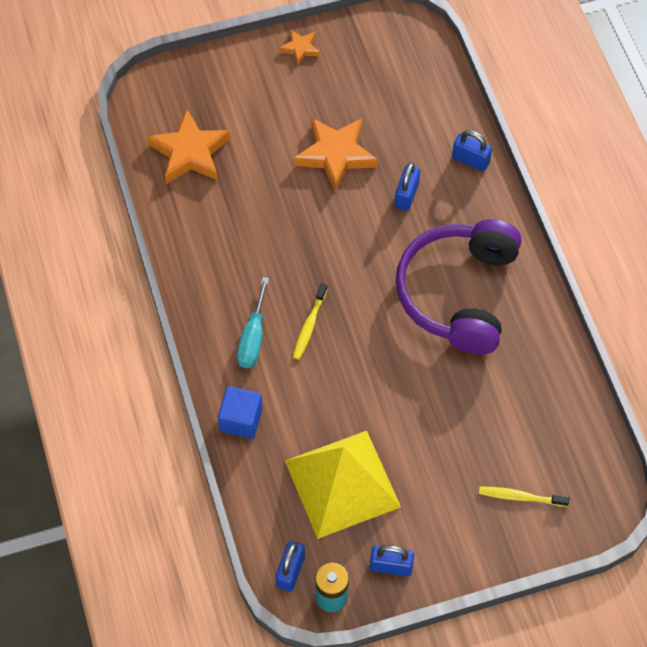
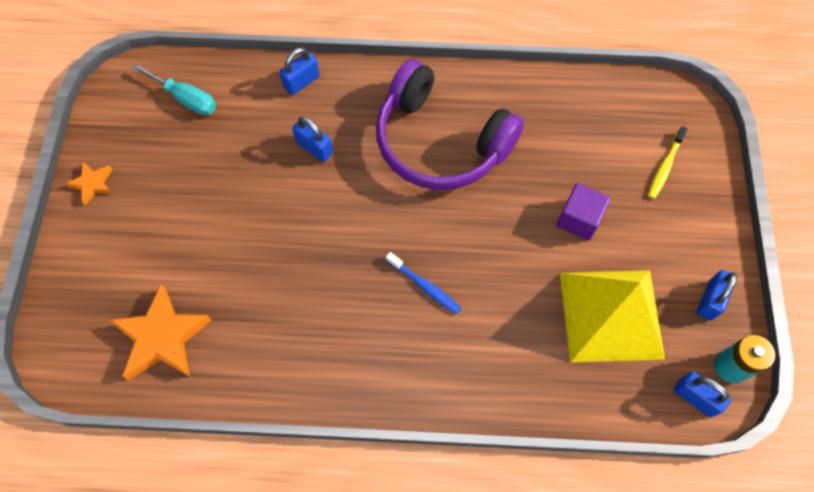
camera: 70 degrees left, 5 degrees up
blue cube [218,386,263,439] -> none
turquoise screwdriver [237,277,269,368] -> turquoise screwdriver moved to [133,64,216,115]
yellow toothbrush [293,283,327,360] -> blue toothbrush [386,252,462,314]
orange star [294,117,378,191] -> none
none -> purple cube [557,183,610,241]

